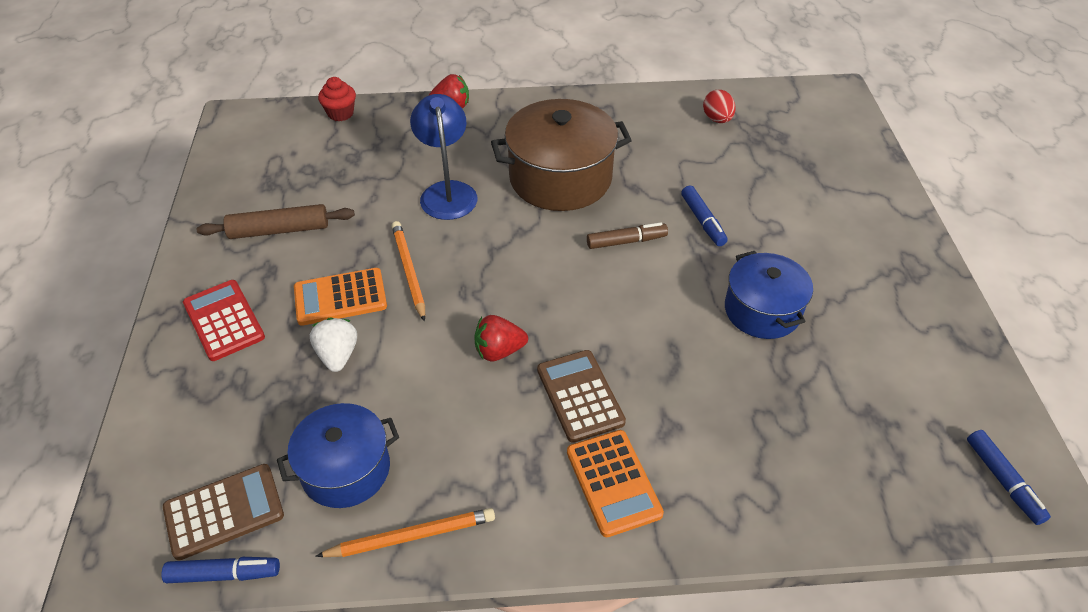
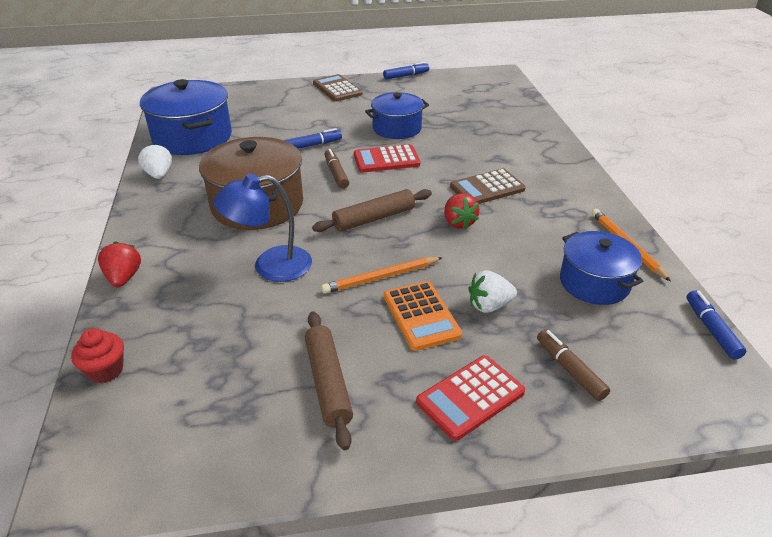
camera: 95 degrees left, 10 degrees down
brown calculator [163,464,284,561] -> brown calculator moved to [313,74,362,102]
orange calculator [567,430,664,537] -> none
red egg [703,90,736,123] -> blue pot [140,79,232,155]
blue marker [967,430,1051,525] -> blue marker moved to [383,62,429,80]
none -> white strawberry [138,143,172,179]
none -> brown rolling pin [312,189,432,232]
none -> red calculator [354,144,420,173]
none -> brown marker [537,329,610,401]

